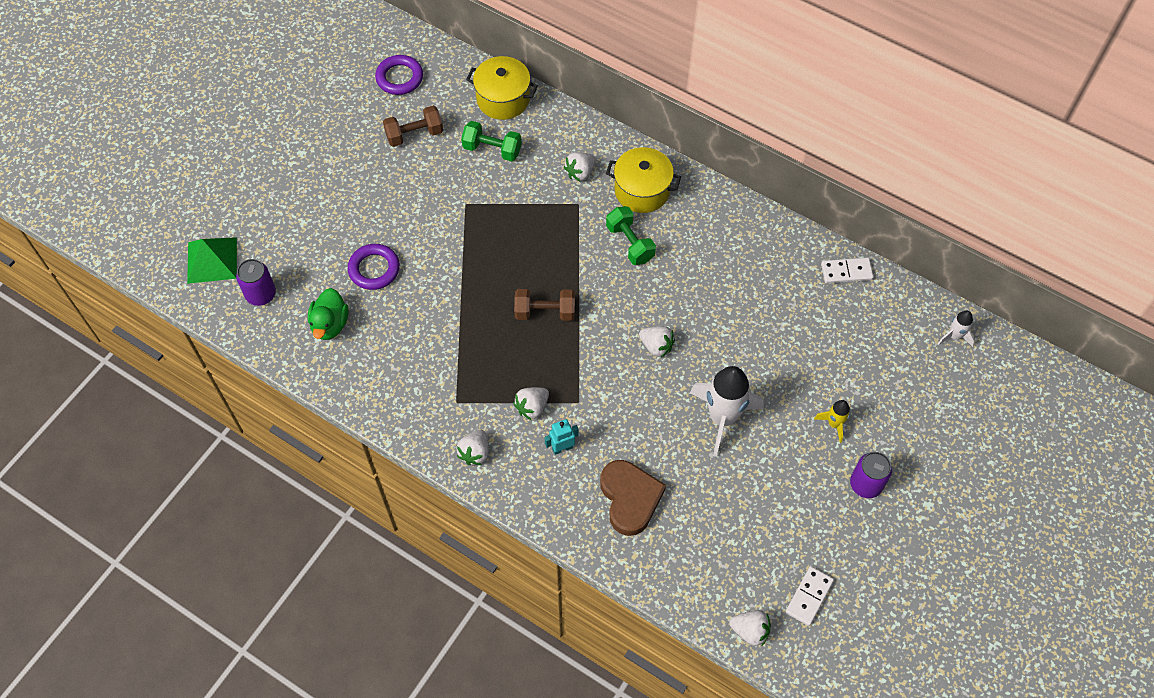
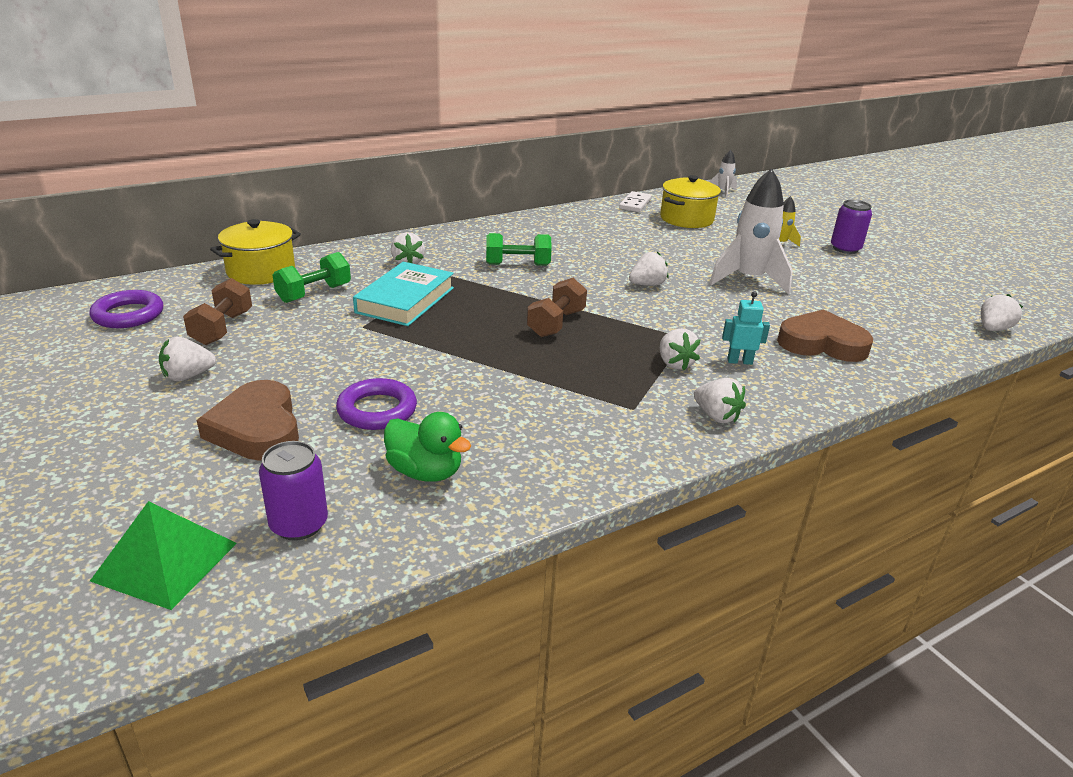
camera: 65 degrees left, 30 degrees down
turquoise robot [545,419,579,455] -> turquoise robot turned 90 degrees clockwise [722,291,770,365]
yellow pot [606,147,681,213] -> yellow pot moved to [660,175,721,228]
white domino [785,566,834,626] -> none
none -> white strawberry [159,337,216,381]
none -> brown heart [197,380,299,461]
none -> turquoise book [353,262,454,326]

